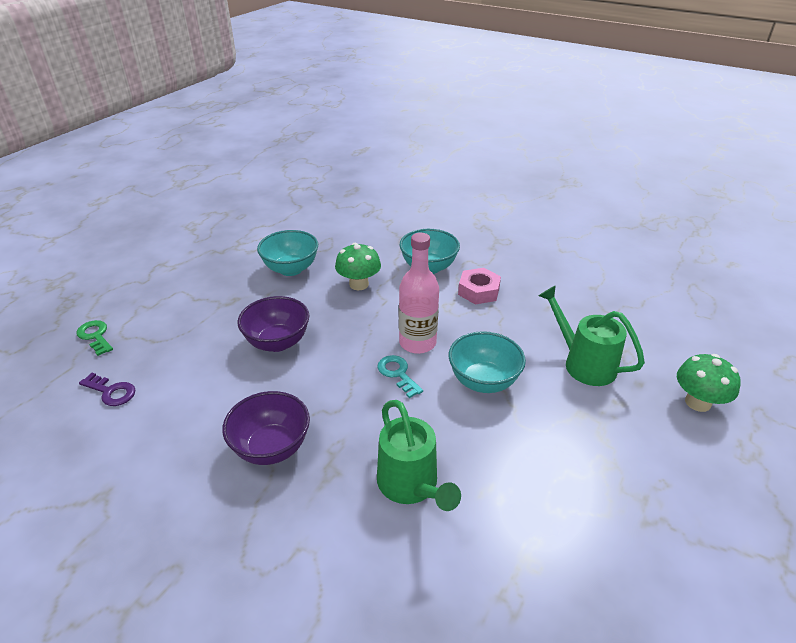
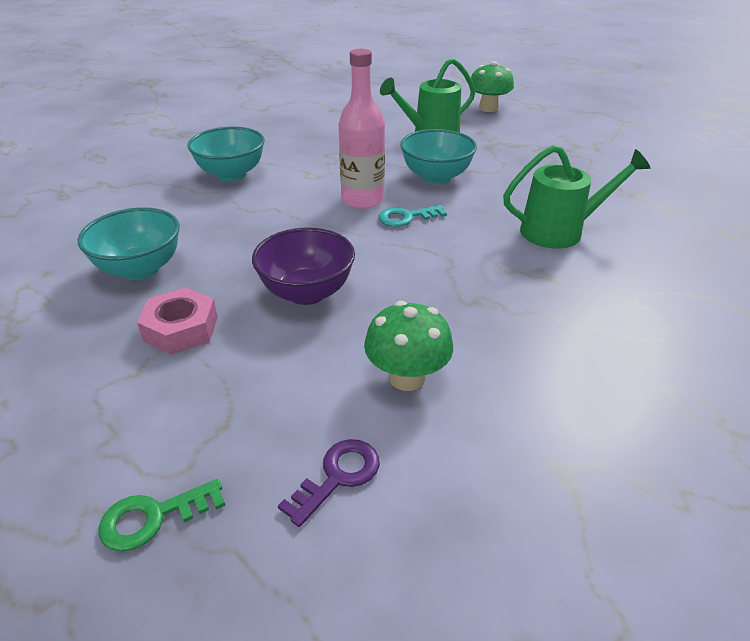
camera: 75 degrees left, 0 degrees up
purple bowl [222,391,310,465] -> none
green mushroom [335,243,381,290] -> green mushroom moved to [364,301,453,391]
pink nut [458,268,501,304] -> pink nut moved to [137,287,218,355]

